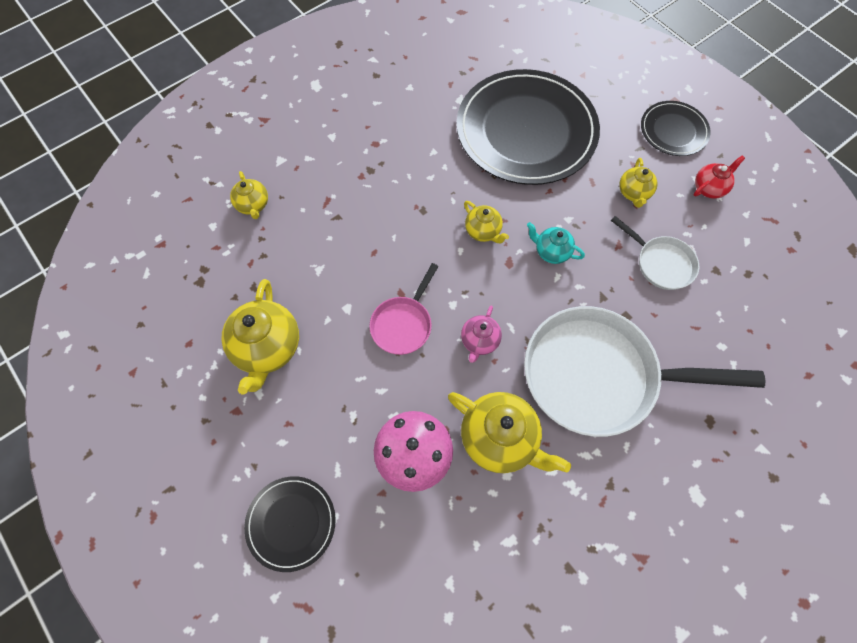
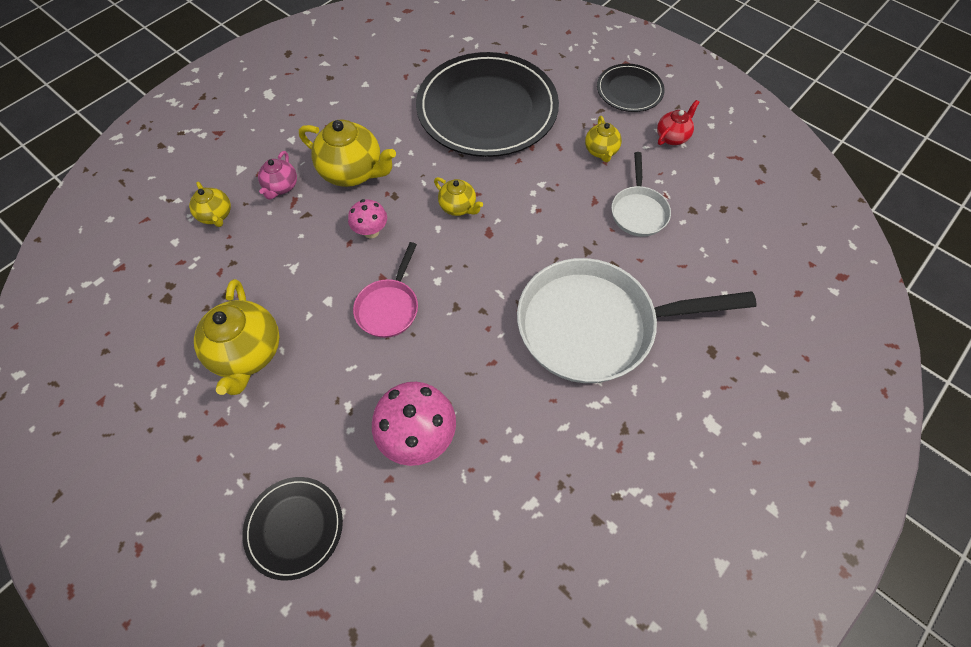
camera: 10 degrees left, 5 degrees down
yellow teapot [448,392,571,473] -> yellow teapot moved to [299,120,396,187]
pink teapot [461,305,502,363] -> pink teapot moved to [258,151,297,199]
turquoise teapot [527,222,585,264] -> none
white pan [611,216,699,290] -> white pan turned 60 degrees clockwise [611,152,671,237]
none -> pink mushroom [348,199,387,238]

